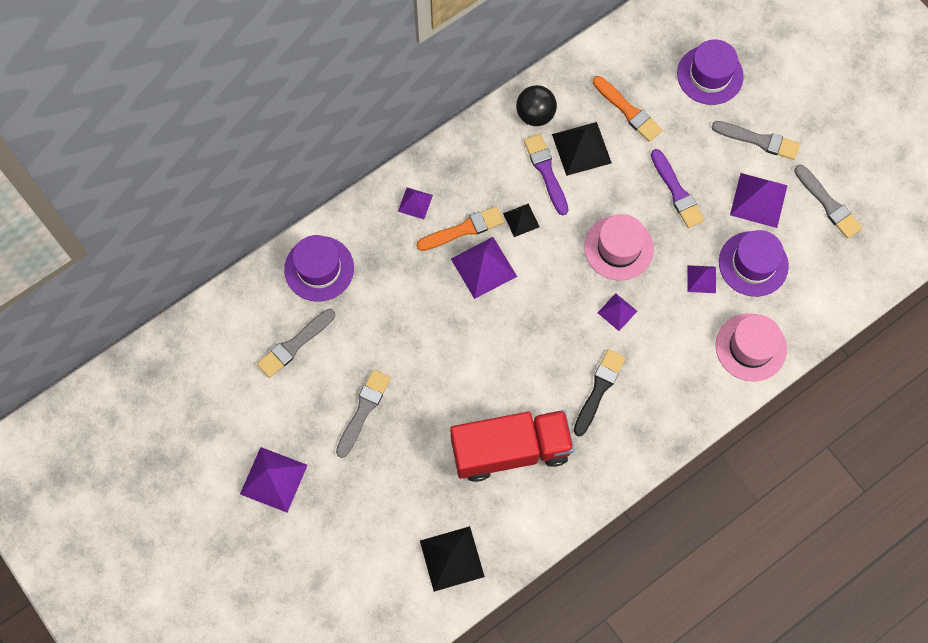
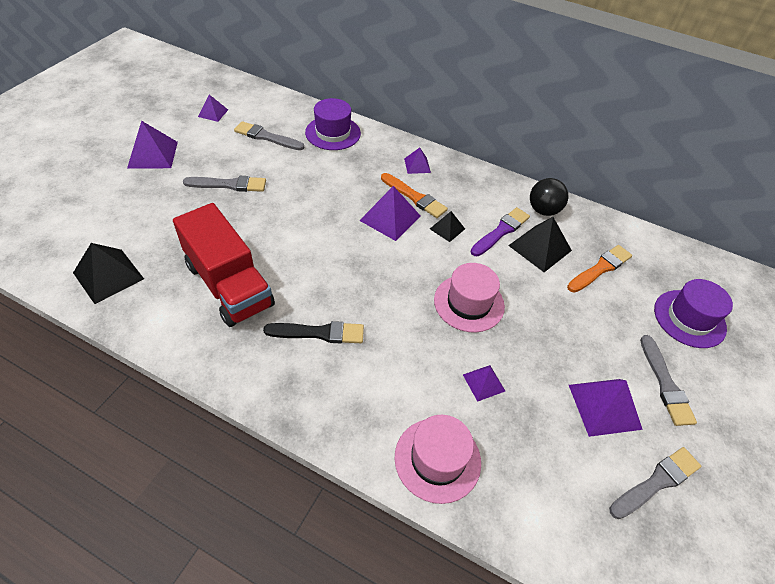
camera: 60 degrees right, 20 degrees down
orange brush [593,76,662,142] -> orange brush turned 150 degrees counterclockwise [567,245,632,293]
purple pyramid [598,293,637,331] -> purple pyramid moved to [198,95,228,122]
purple brush [651,149,705,228] -> none
purple hat [719,230,789,297] -> none
grey brush [794,165,862,239] -> grey brush turned 150 degrees counterclockwise [609,447,701,519]

